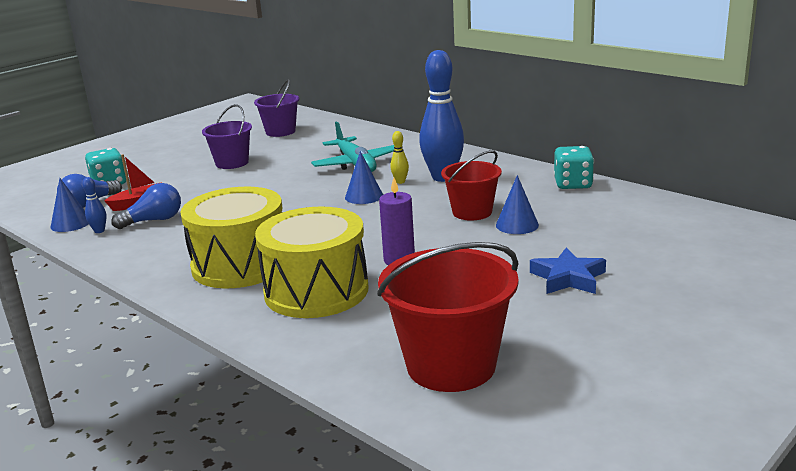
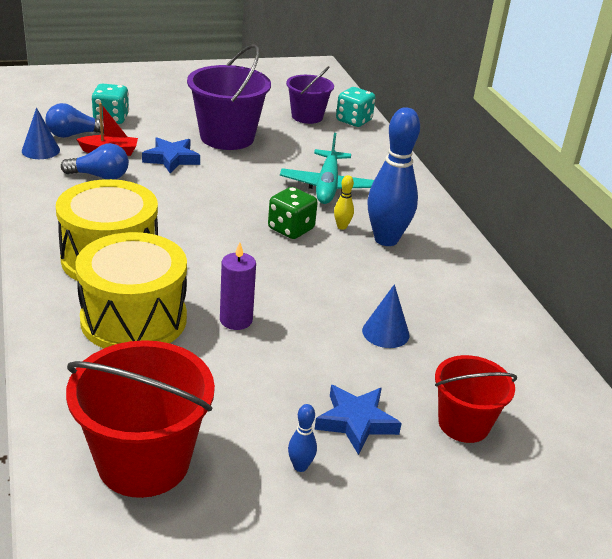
camera: 25 degrees right, 10 degrees up
blue bowling pin [82,177,107,233] -> blue bowling pin moved to [288,404,317,472]
purple bucket [202,104,252,169] -> purple bucket [187,44,271,150], size x1.61
blue cone [345,151,383,204] -> green dice [268,187,318,239]
red bucket [441,150,502,221] -> red bucket moved to [435,355,517,443]
turquoise dice [554,146,594,189] -> turquoise dice moved to [336,87,376,127]
none -> blue star [142,138,200,173]

